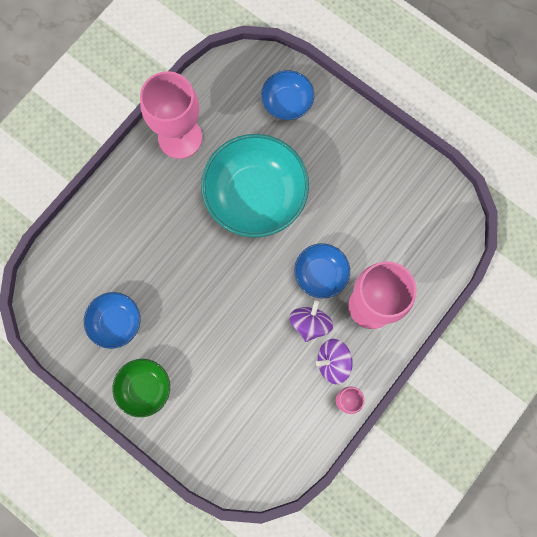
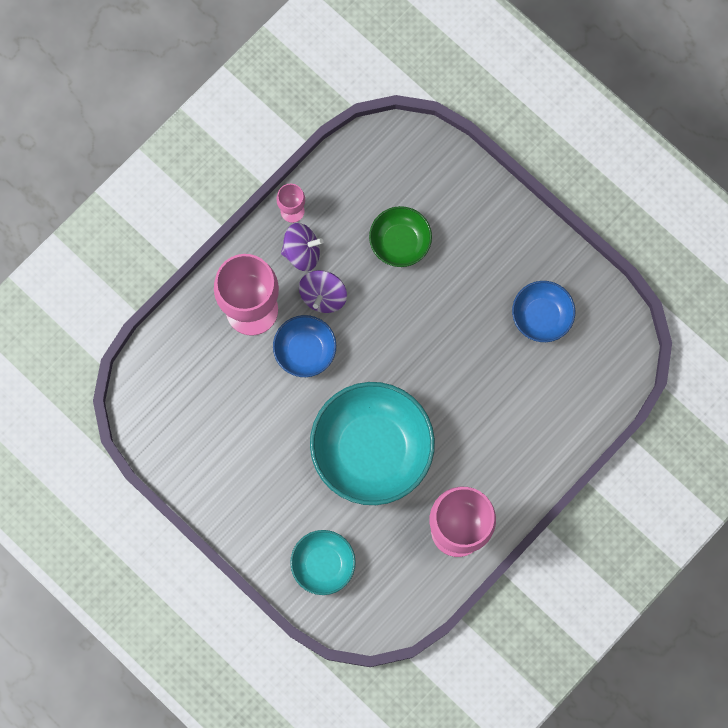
camera: 175 degrees left, 0 degrees up
green bowl [112,359,170,417] -> green bowl moved to [369,206,432,267]
blue bowl [261,70,314,120] -> turquoise bowl [290,530,356,595]

